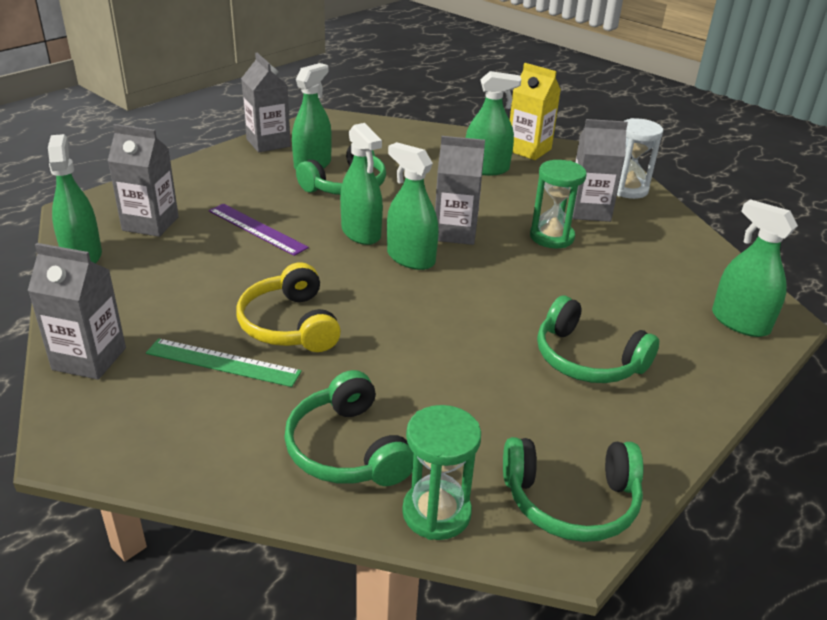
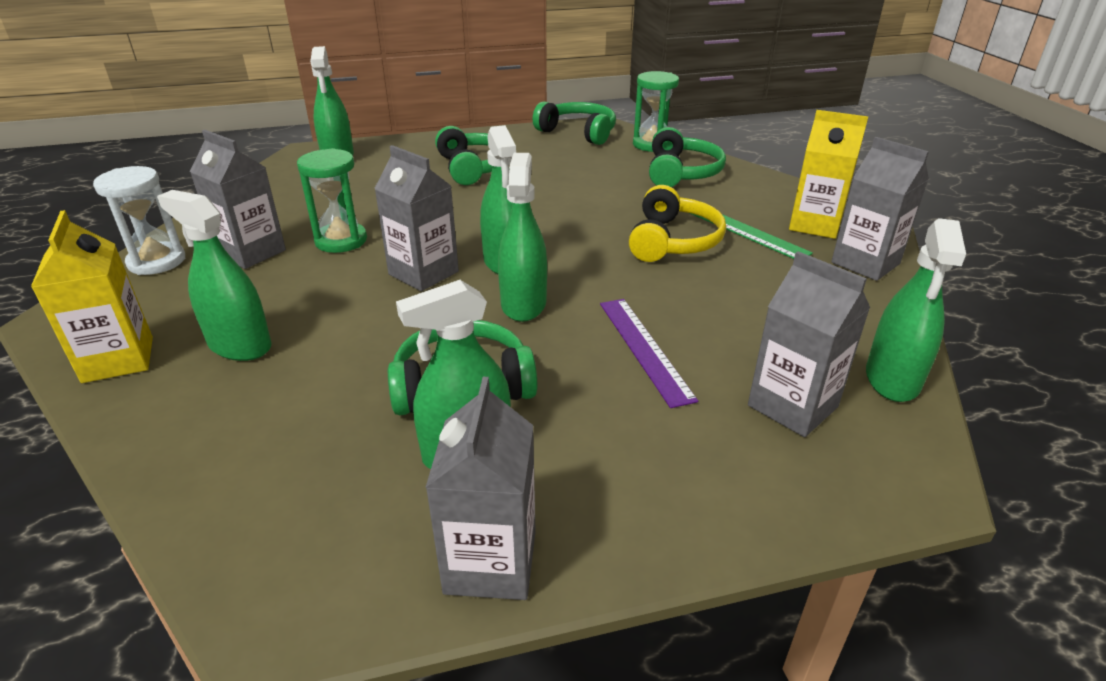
camera: 145 degrees left, 0 degrees up
none -> yellow carton [789,110,868,239]

